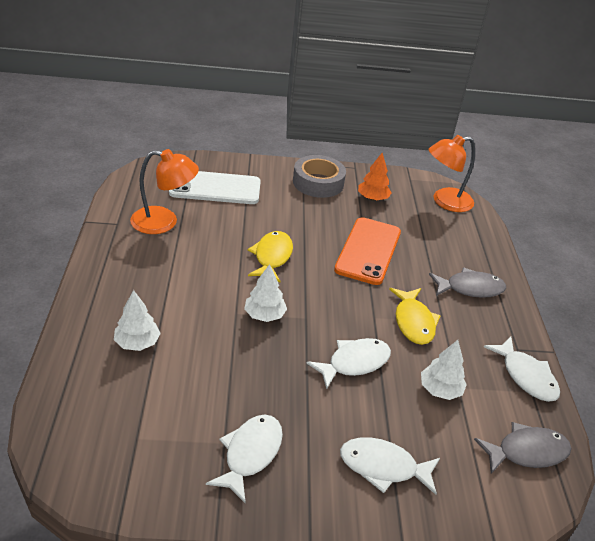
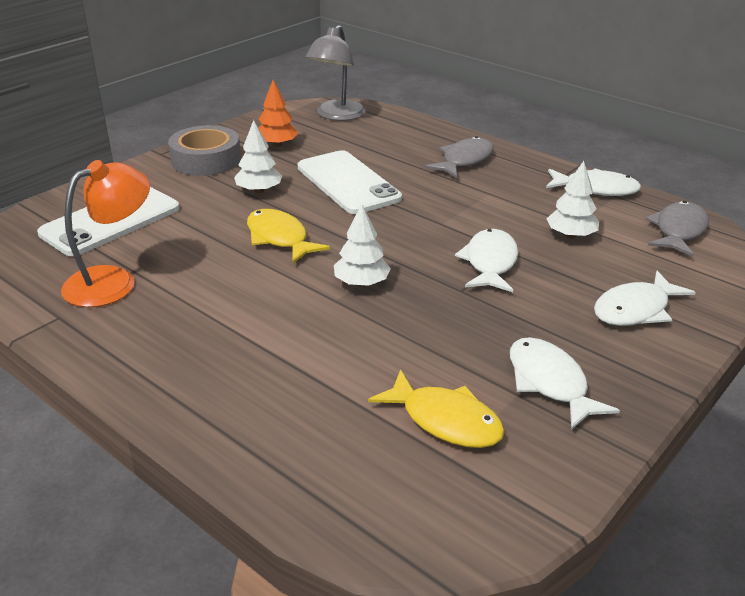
camera: 45 degrees left, 5 degrees down
white tree [114,290,161,351] -> white tree moved to [234,120,282,193]
orange phone [334,217,401,285] -> white phone [298,150,402,214]
yellow fish [389,288,441,345] -> yellow fish moved to [368,369,505,448]
orange lamp [429,135,475,212] -> grey lamp [306,25,366,121]

